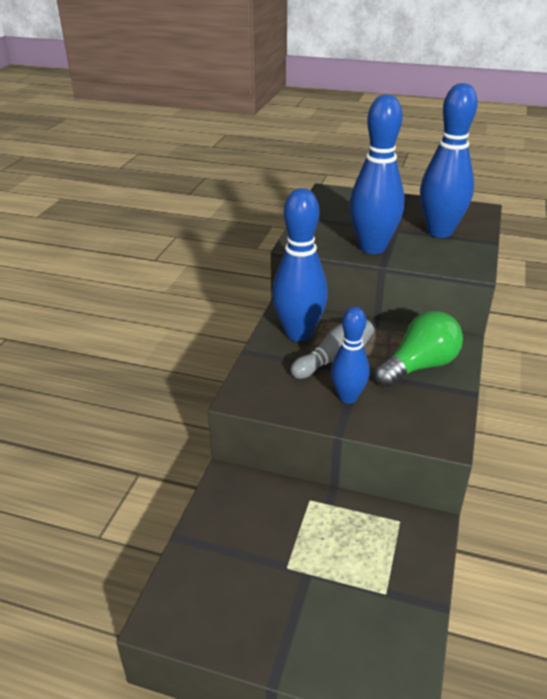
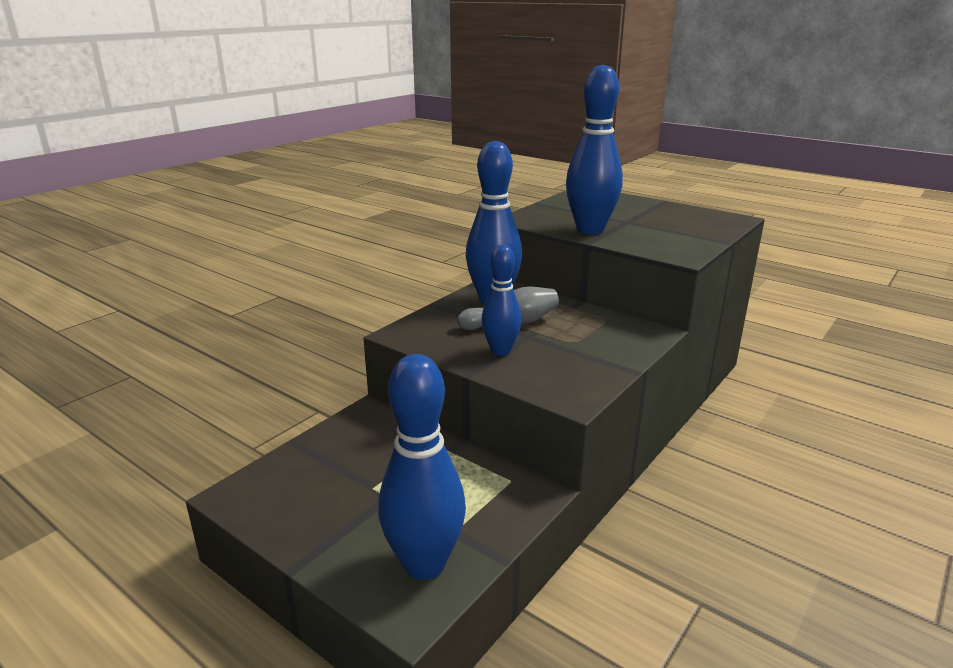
camera: 20 degrees right, 10 degrees down
green light bulb [374,311,463,387] -> none
blue bowling pin [420,83,478,238] -> blue bowling pin moved to [378,354,466,580]

